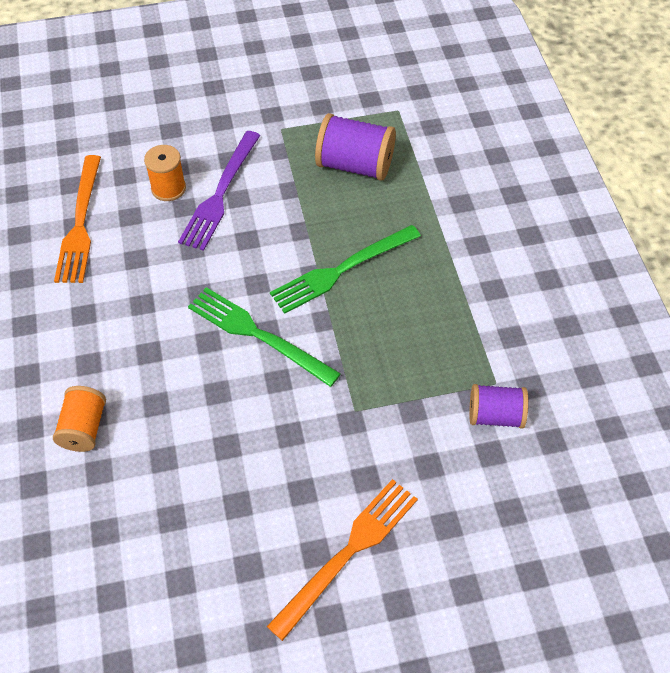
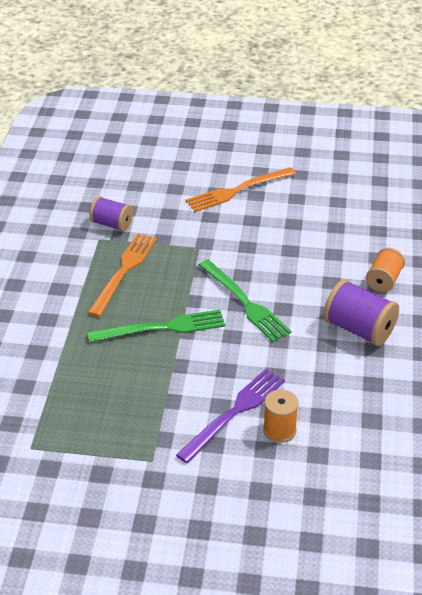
camera: 160 degrees left, 15 degrees down
orange fork [54,155,101,283] -> orange fork moved to [88,233,157,317]
purple spool [315,113,396,181] -> purple spool moved to [323,279,399,346]

